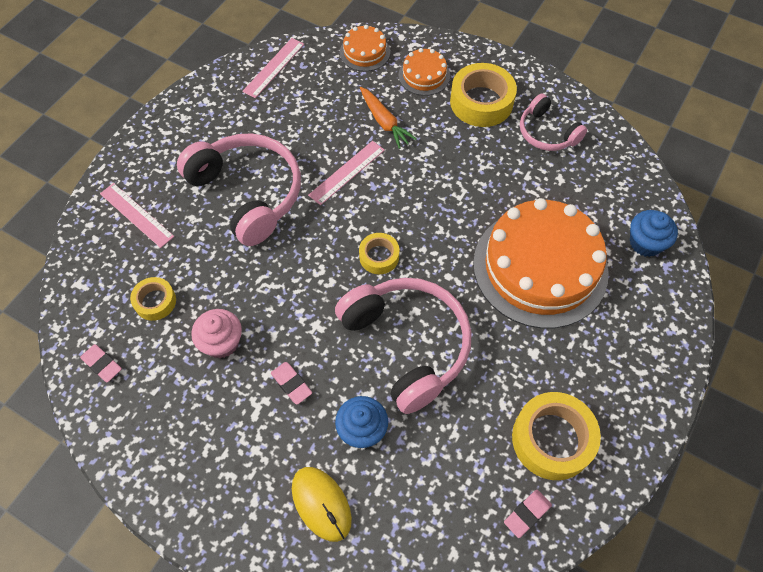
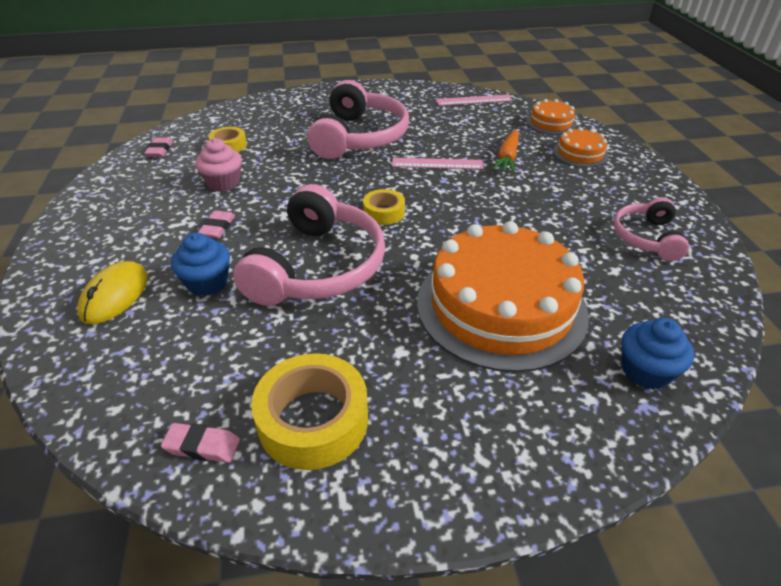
camera: 50 degrees right, 20 degrees down
pink ruler [100,183,174,248] -> none
yellow tape [450,63,517,127] -> none

